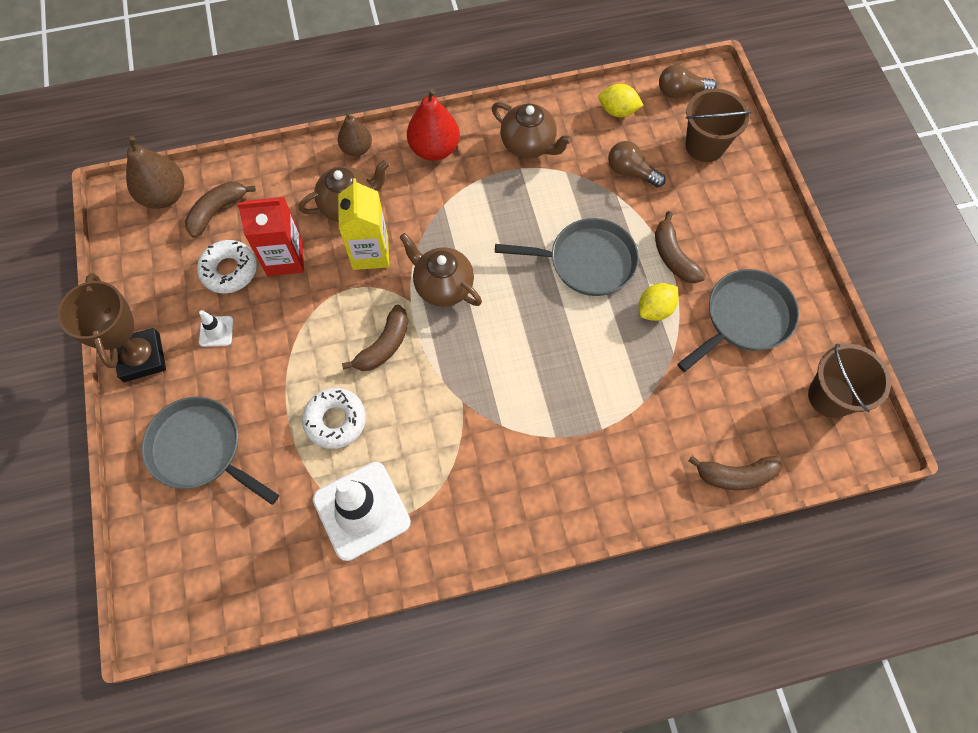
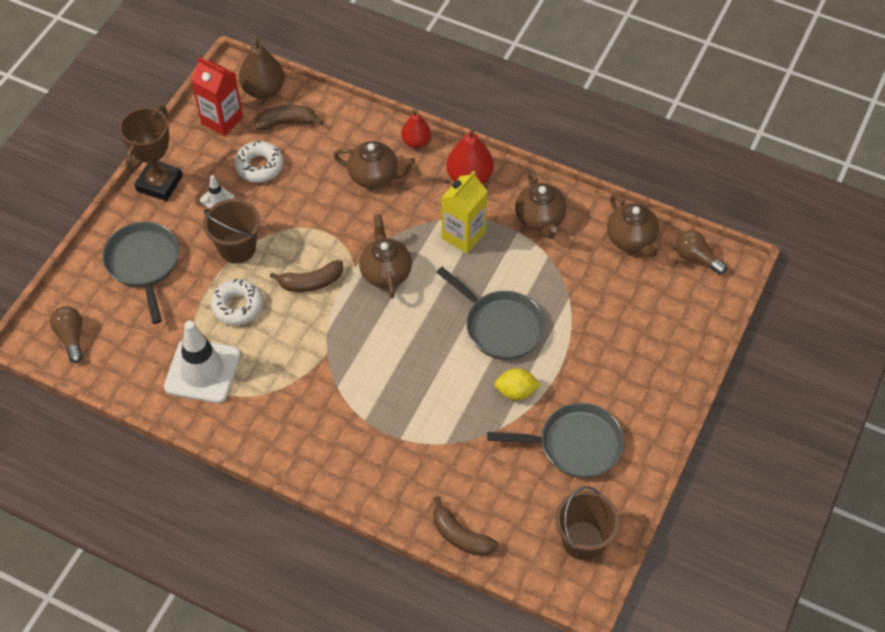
camera: 40 degrees right, 10 degrees down
red carton [237,197,304,276] -> red carton moved to [191,57,243,136]
brown pear [338,113,372,157] -> red pear [401,110,431,148]
yellow carton [338,178,389,270] -> yellow carton moved to [441,171,488,254]
yellow lemon [598,84,644,117] -> brown teapot [607,194,662,257]
brown light bulb [608,141,666,187] -> brown light bulb moved to [50,306,83,363]
brown banana [655,211,706,283] -> none
brown bucket [685,89,752,162] -> brown bucket moved to [203,199,260,263]

